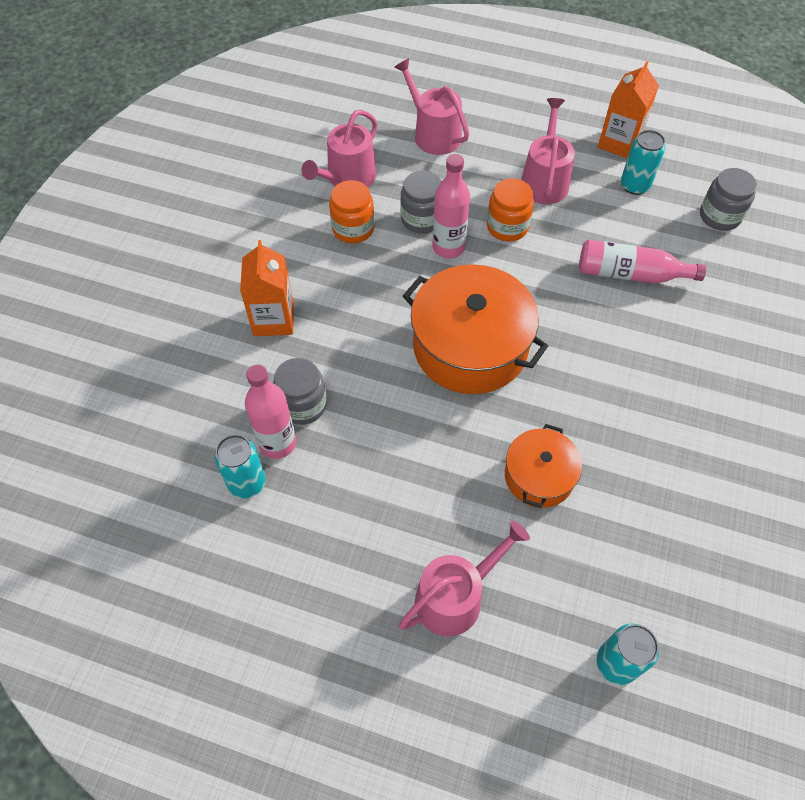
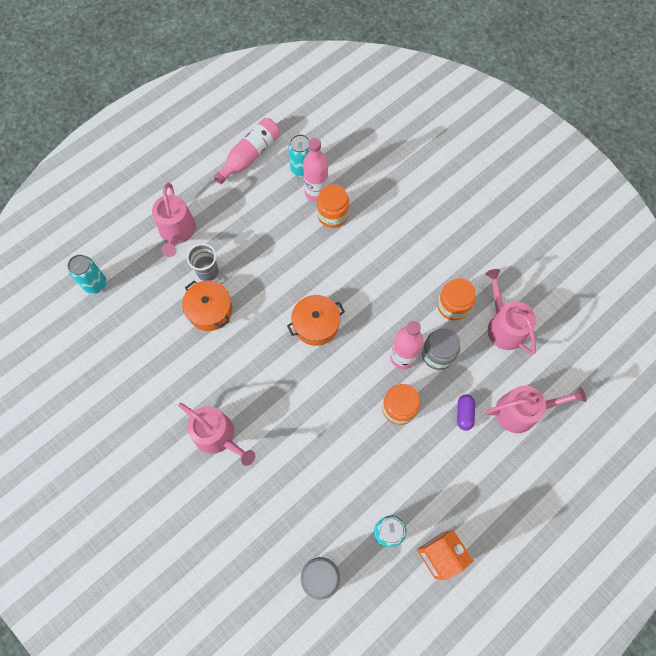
camera: 120 degrees right, 10 degrees up
orange carton [240,240,294,336] -> none
grey jar [273,358,327,425] -> orange jar [317,184,349,228]
orange pot [403,264,548,394] -> orange pot [287,295,345,346], size x0.55
pink watering can [521,98,575,204] -> pink watering can moved to [178,403,255,466]
pink bottle [579,240,706,284] -> pink bottle moved to [214,118,280,184]
none -> grey cup [187,243,219,281]
none -> purple capsule [457,394,475,431]

